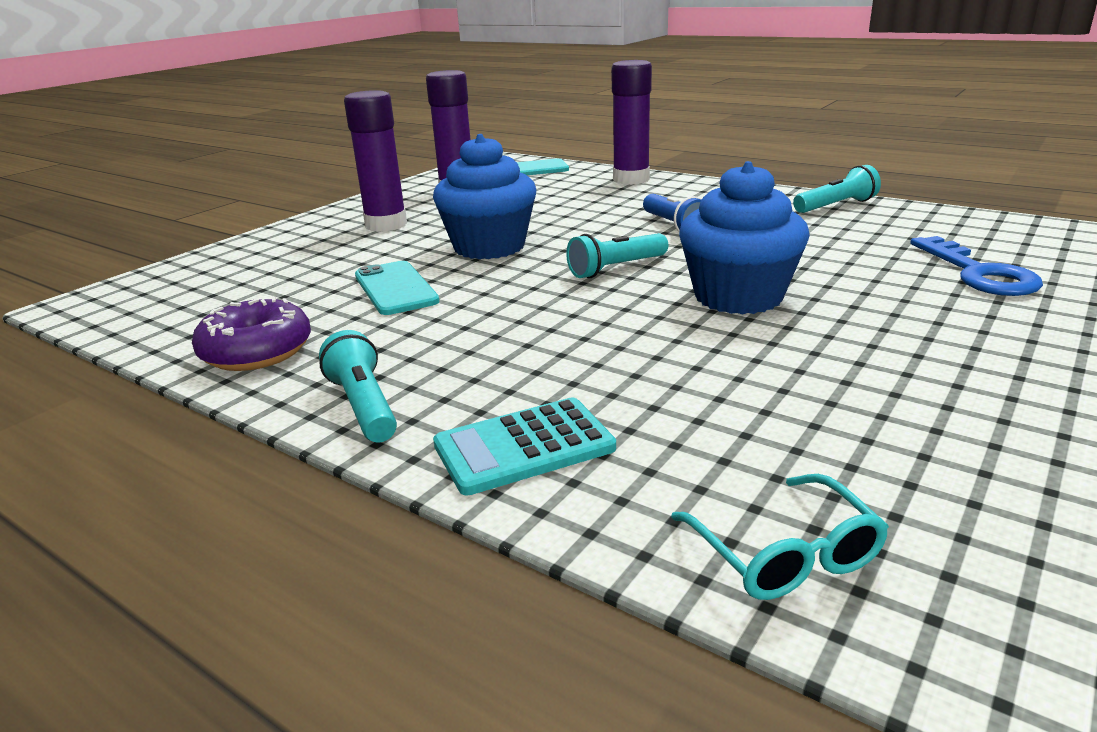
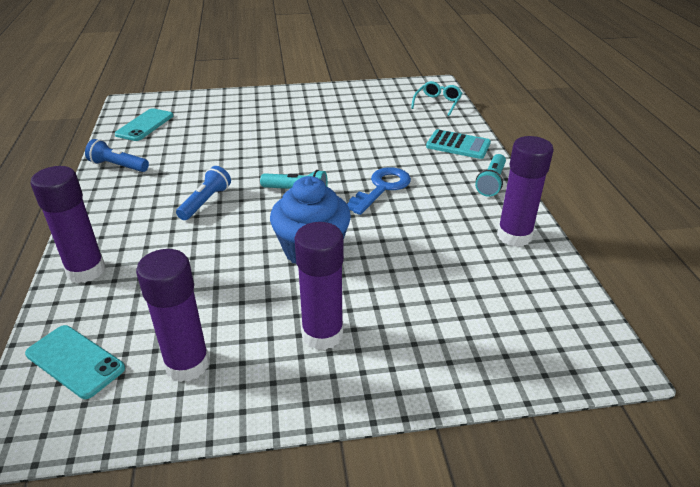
camera: 135 degrees left, 10 degrees up
purple donut [192,297,311,371] -> purple glue stick [497,136,554,247]
turquoise phone [355,261,440,315] -> turquoise phone moved to [115,108,173,141]
blue cupcake [679,161,810,314] -> none
turquoise flashlight [793,165,881,213] -> blue flashlight [85,139,149,172]
blue key [910,236,1043,296] -> blue key moved to [347,167,411,215]

